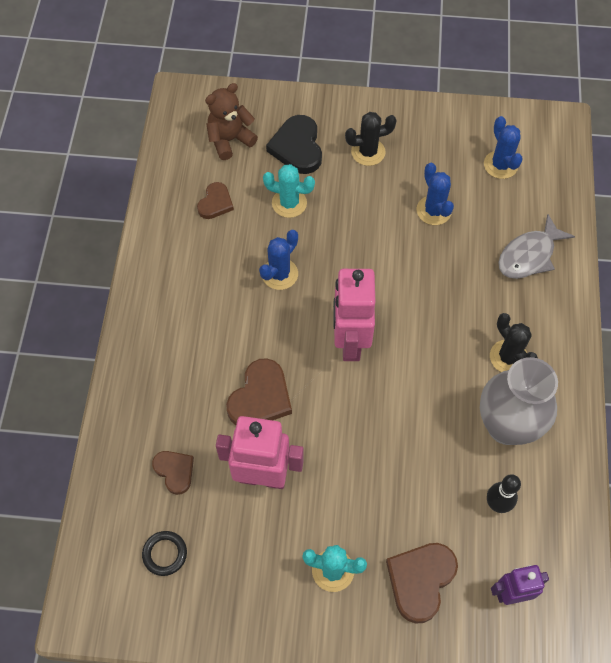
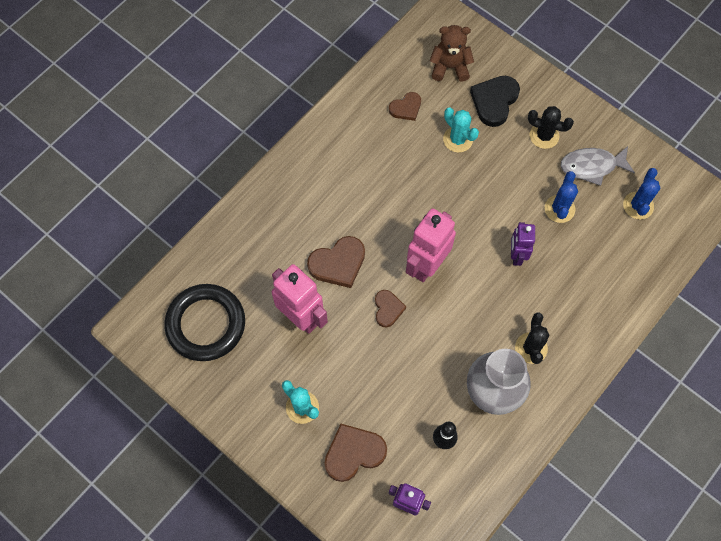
camera: 35 degrees right, 5 degrees up
black ring [142,531,187,576] -> black ring [165,284,245,361], size x2.34
brown heart [152,451,194,495] -> brown heart moved to [375,290,406,328]
blue cactus [259,230,298,290] -> none
grey fish [498,214,575,279] -> grey fish moved to [560,146,635,186]
none -> purple robot [511,222,535,266]

